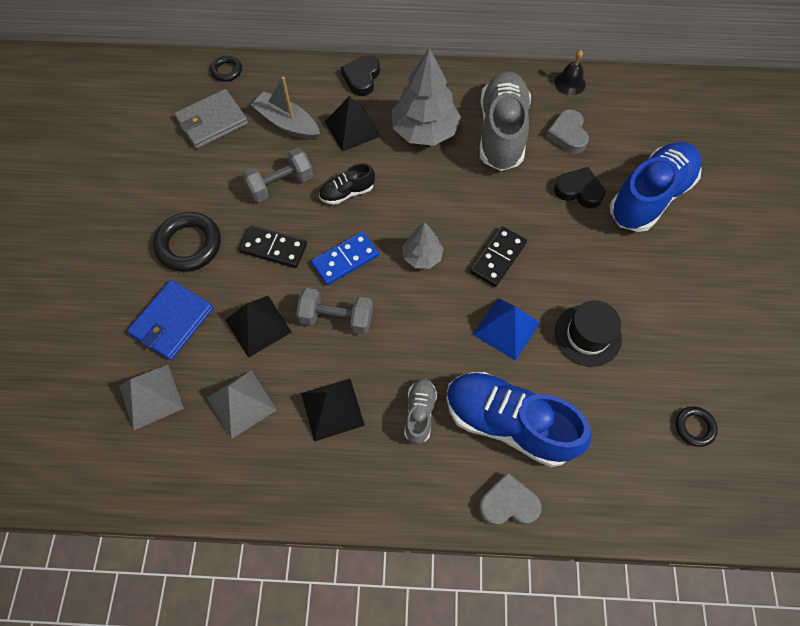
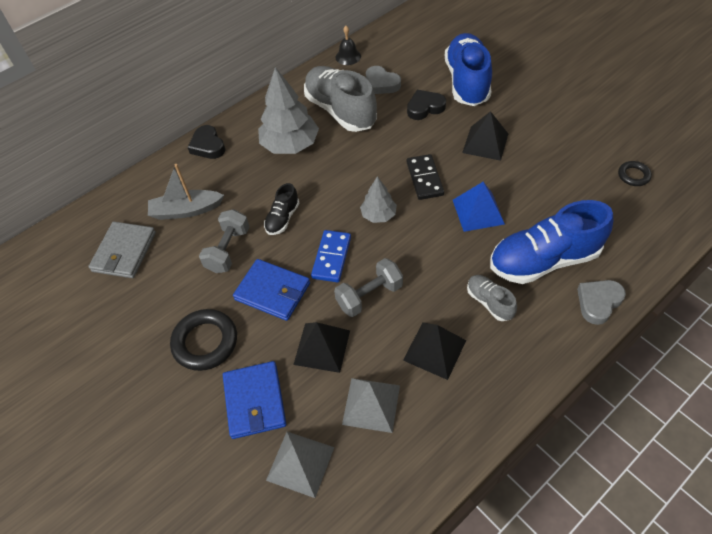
camera: 40 degrees left, 10 degrees down
black ring [210,56,242,82] -> none
black domino [239,225,307,268] -> blue wallet [233,259,310,321]
black pyramid [325,96,381,152] -> black pyramid moved to [462,111,508,161]
black hat [554,300,622,367] -> none

